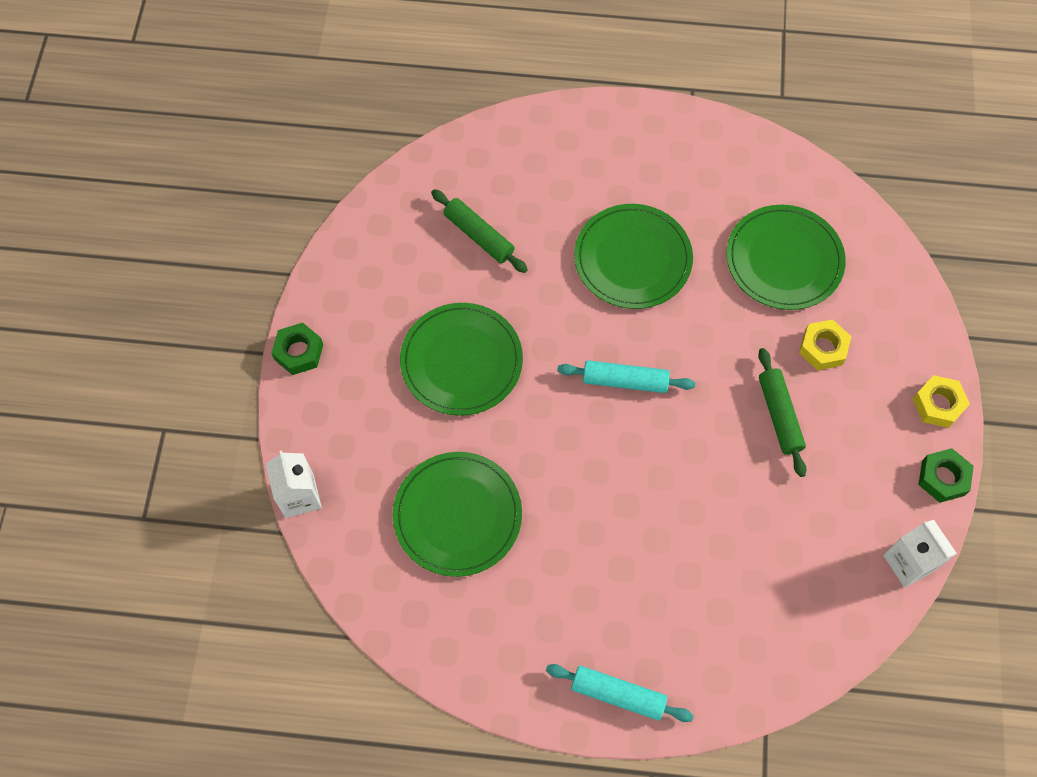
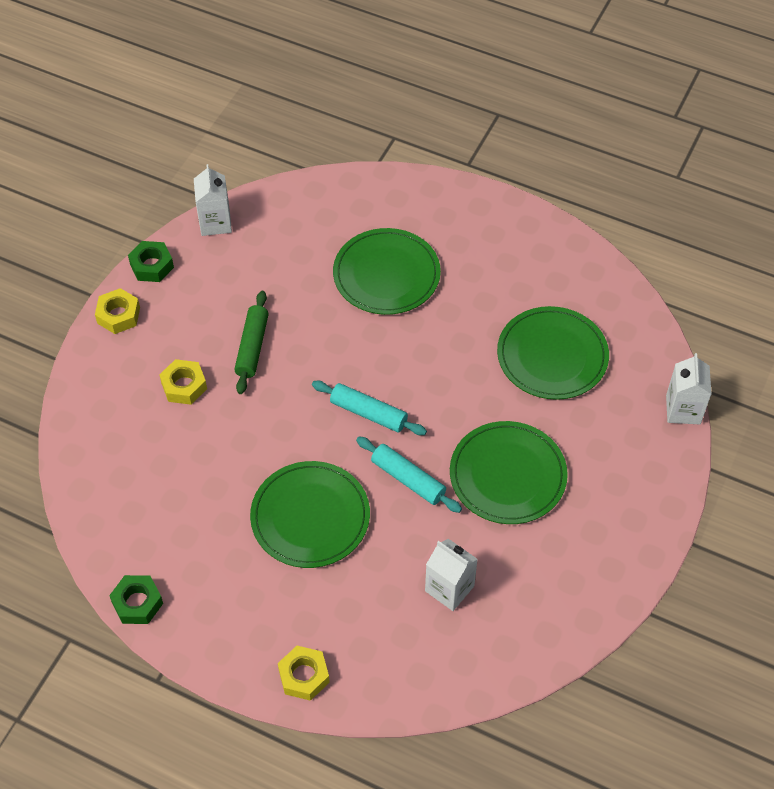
camera: 160 degrees left, 10 degrees down
green nut [271,323,323,375] -> green nut moved to [109,575,163,624]
green rolling pin [431,189,528,273] -> white carton [425,539,478,611]
turquoise rolling pin [546,664,693,722] -> turquoise rolling pin moved to [356,437,462,513]
green plate [726,205,846,310] -> green plate moved to [333,228,441,315]
none -> yellow nut [278,646,330,701]

